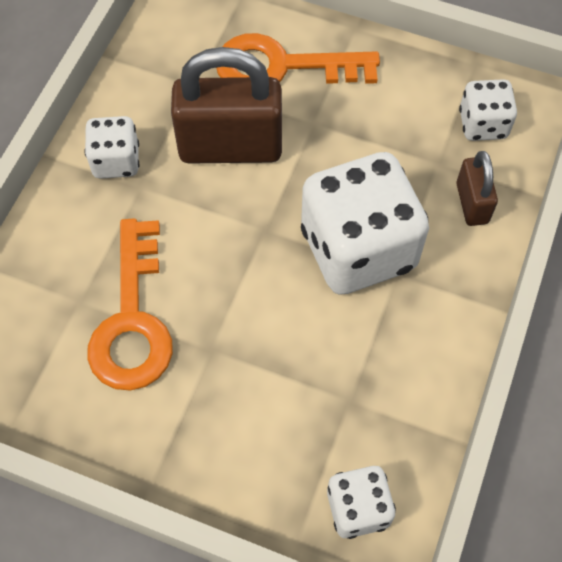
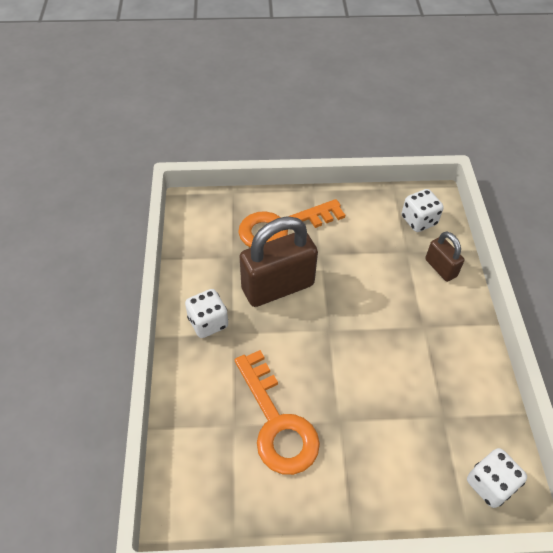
camera: 25 degrees left, 10 degrees down
white dice [301,152,429,295] -> none

